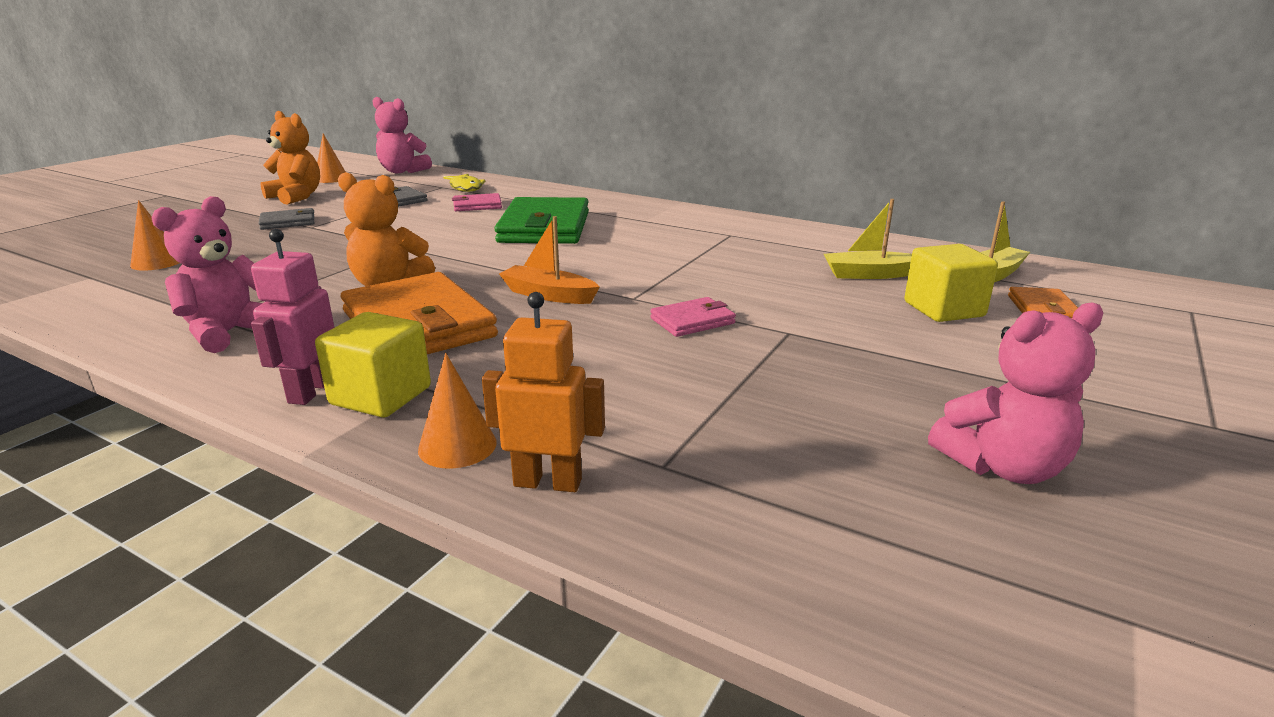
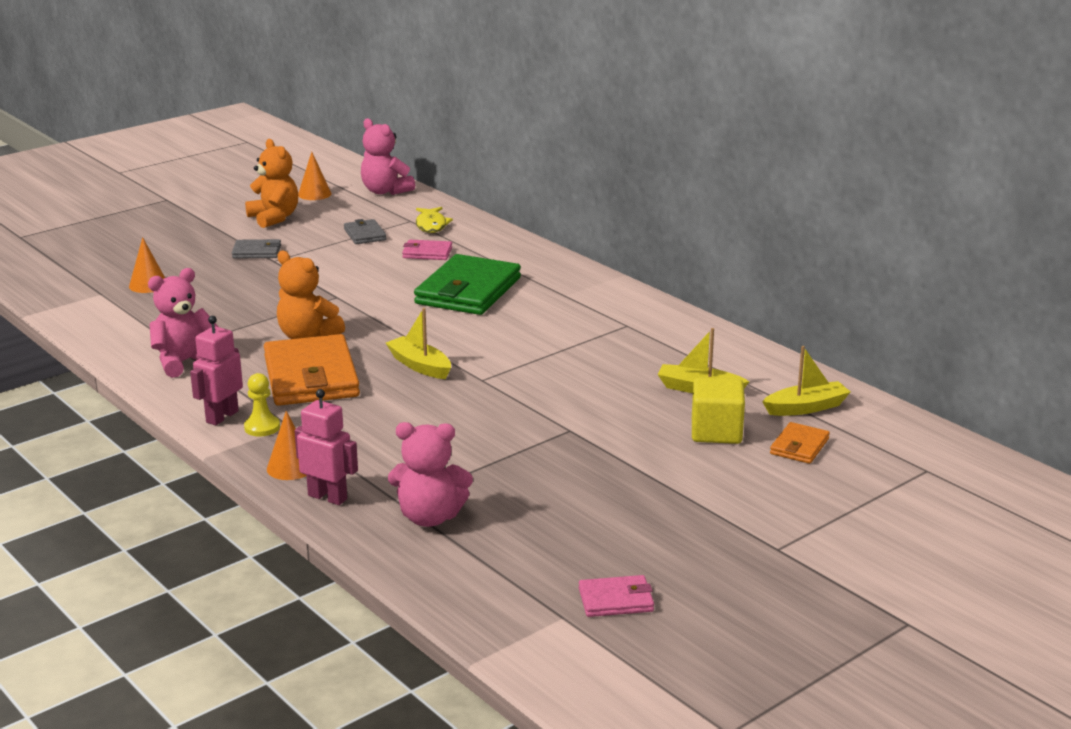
camera: 20 degrees right, 0 degrees up
yellow cube [315,312,431,418] -> yellow pawn [244,373,280,436]
orange robot [482,292,605,492] -> pink robot [294,389,358,505]
orange boat [499,216,600,304] -> yellow boat [386,308,451,379]
pink wallet [650,297,736,337] -> pink wallet moved to [579,575,654,617]
pink teddy bear [928,302,1103,484] -> pink teddy bear moved to [388,422,473,527]

